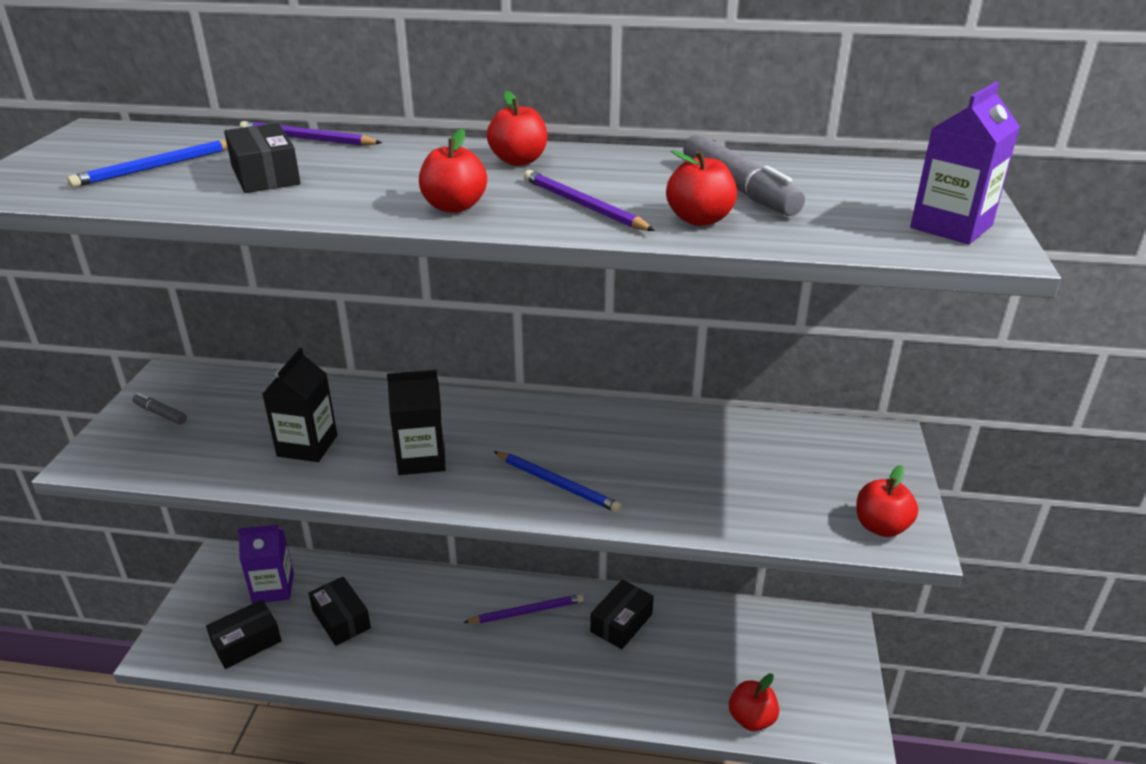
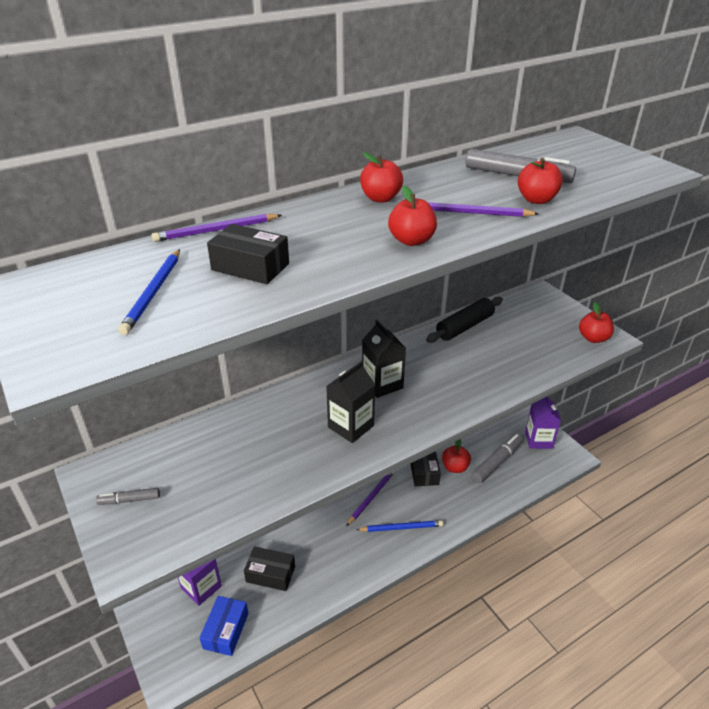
camera: 40 degrees left, 5 degrees up
black box [206,600,282,669] -> blue box [199,596,249,656]
black carton [263,348,337,462] -> black carton moved to [362,320,406,398]
blue pencil [493,451,622,513] -> blue pencil moved to [356,520,443,532]
red apple [729,673,779,731] -> red apple moved to [442,439,471,473]
purple carton [910,82,1020,244] -> purple carton moved to [525,396,561,449]
none -> black rolling pin [426,297,503,343]
none -> grey marker [471,434,523,484]

